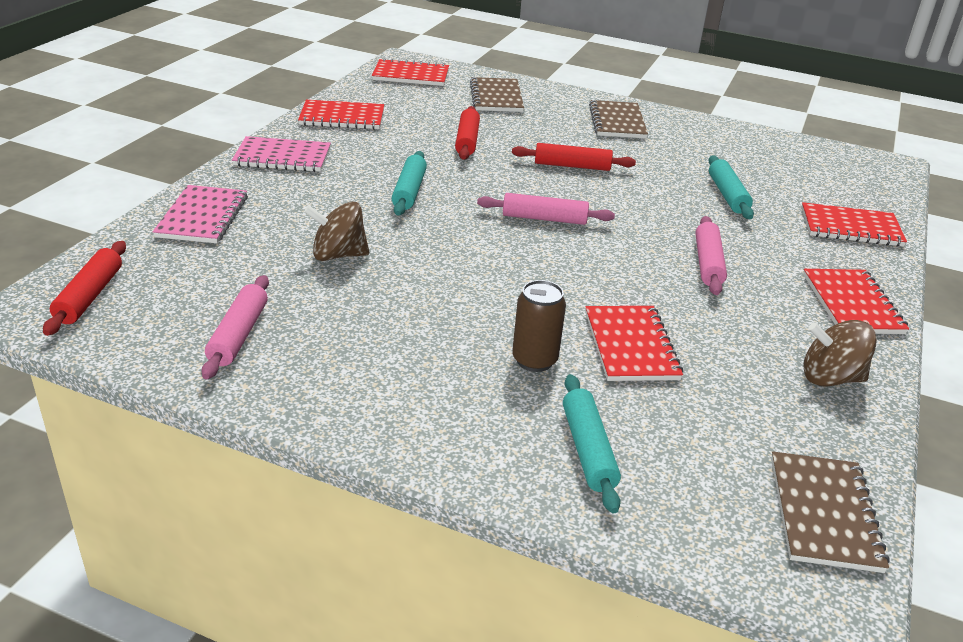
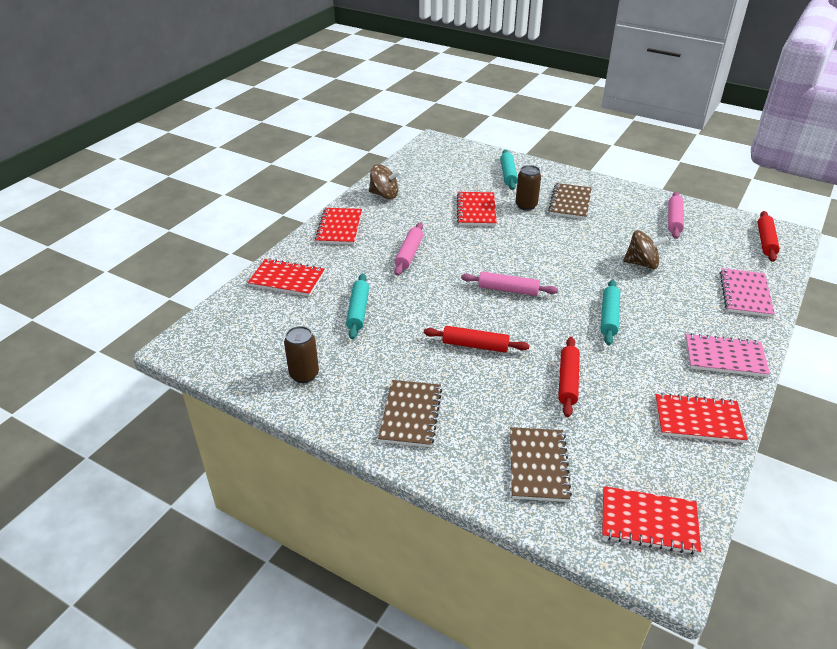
camera: 170 degrees left, 5 degrees up
brown notebook [771,451,890,573] -> brown notebook moved to [548,183,592,219]
none -> brown can [284,326,319,383]

